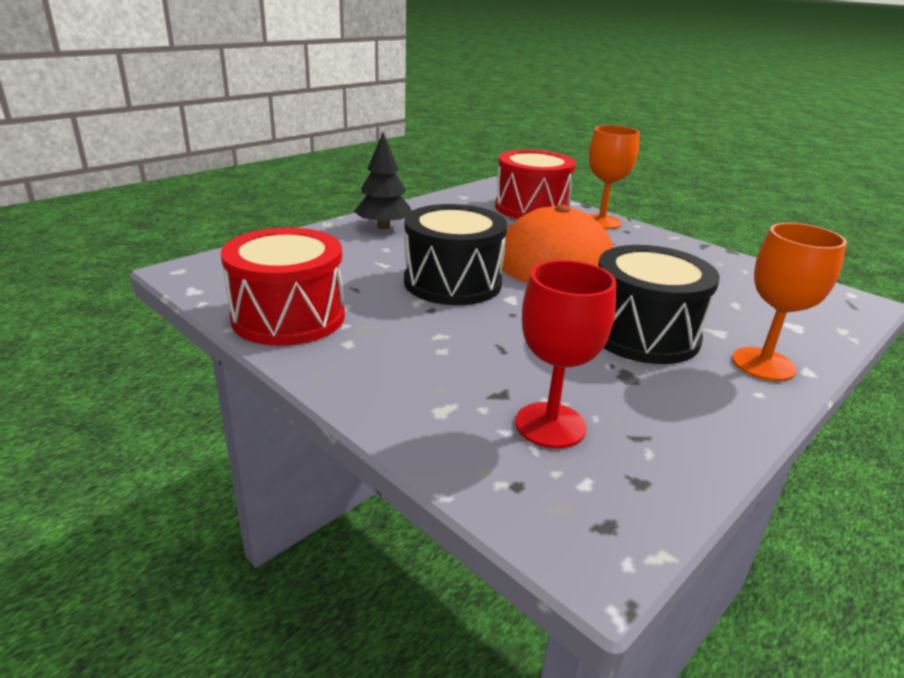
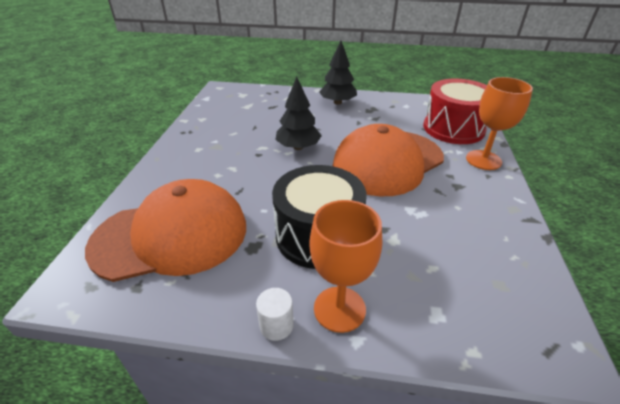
camera: 55 degrees right, 10 degrees up
red drum [221,228,345,346] -> none
black drum [404,204,507,305] -> black tree [275,77,321,150]
red goblet [515,260,616,448] -> orange cap [85,179,246,282]
none -> white cylinder [256,288,294,341]

